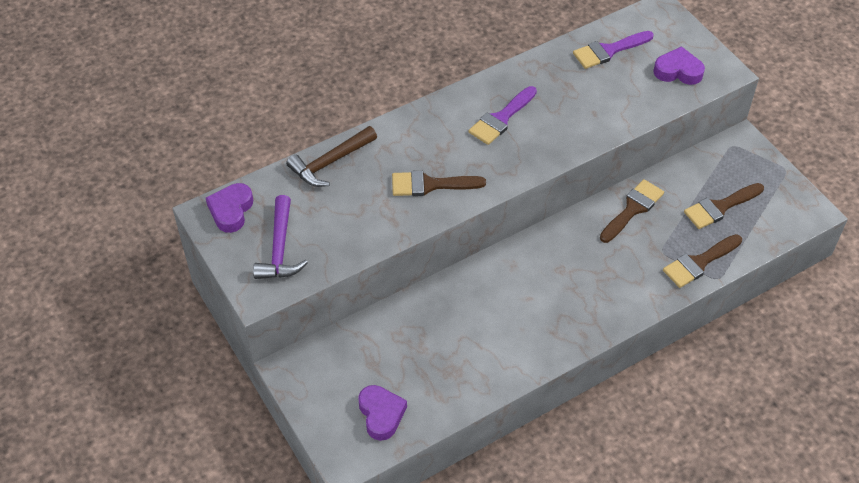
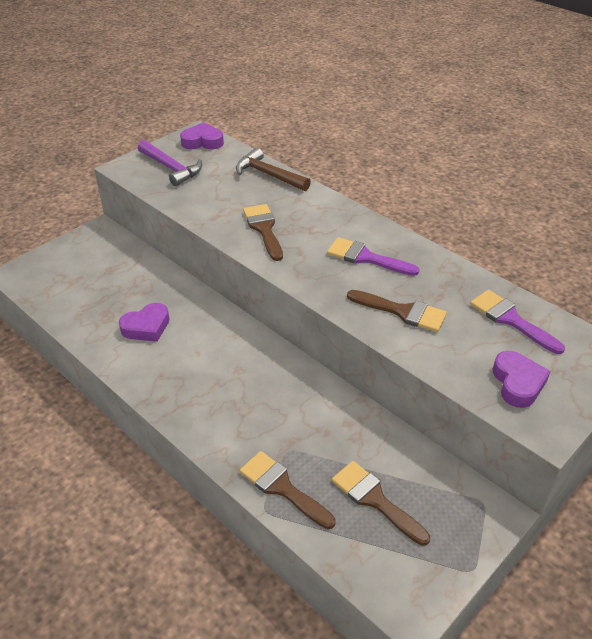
camera: 75 degrees right, 10 degrees down
purple hammer [253,195,308,279] -> purple hammer turned 120 degrees counterclockwise [138,140,202,186]
purple heart [358,385,407,441] -> purple heart moved to [119,303,170,342]
brown brush [600,179,664,243] -> brown brush moved to [347,290,447,332]

